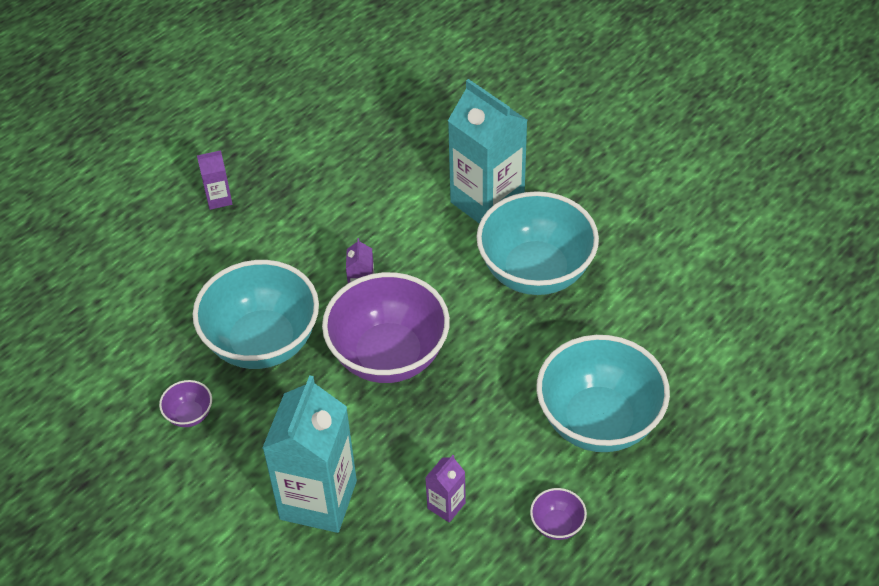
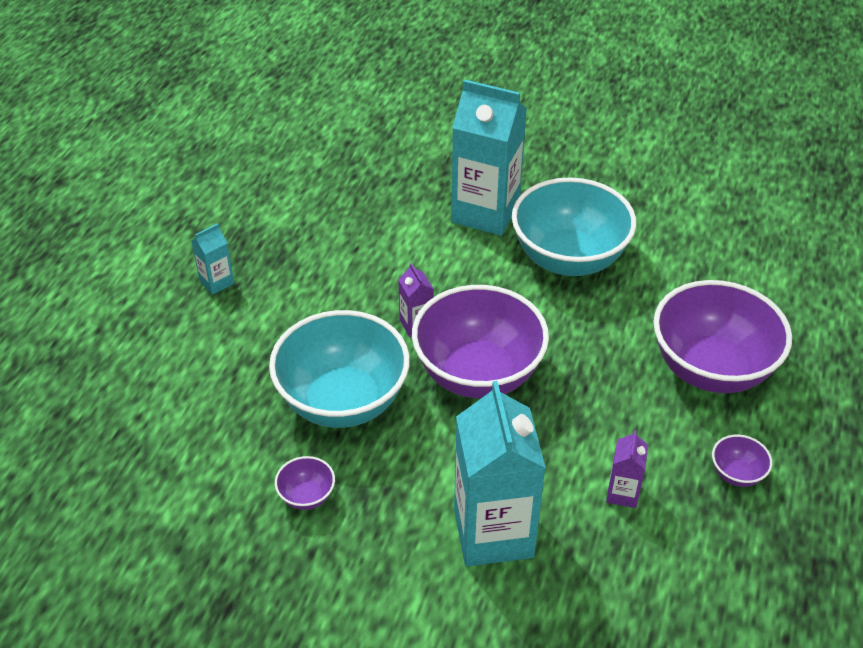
camera: 25 degrees left, 5 degrees down
purple carton [197,150,232,210] -> turquoise carton [191,223,234,295]
turquoise bowl [536,335,670,452] -> purple bowl [653,280,792,393]

